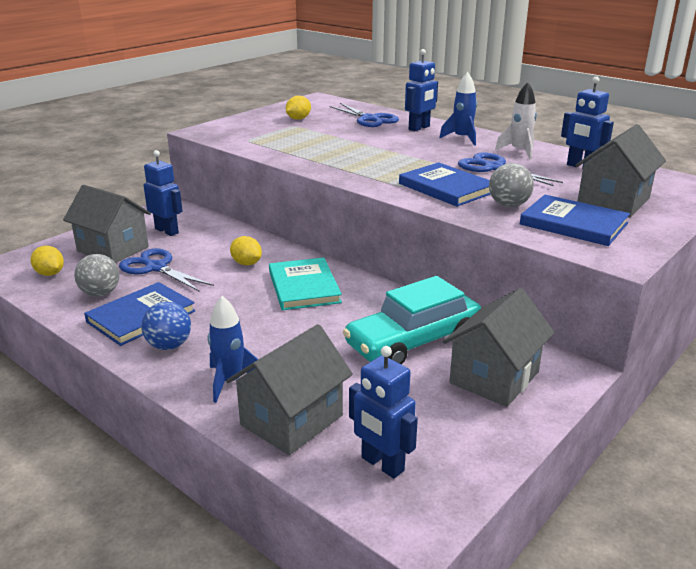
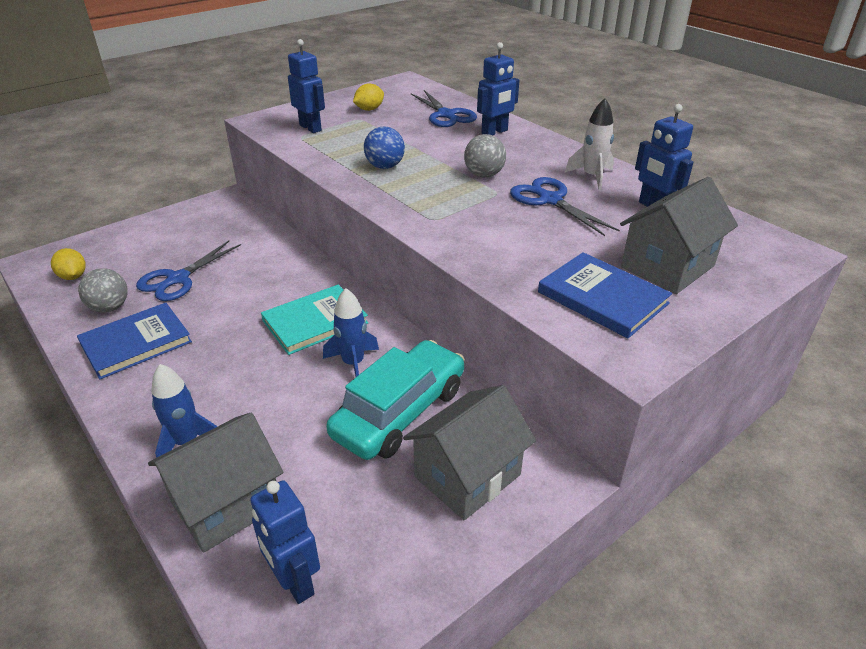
camera: 10 degrees right, 10 degrees up
grey house [63,185,151,263] -> none
blue scissors [119,248,214,291] -> blue scissors turned 105 degrees counterclockwise [136,241,241,301]
blue ball [141,302,191,350] -> blue ball moved to [364,126,405,169]
blue robot [144,150,183,236] -> blue robot moved to [288,39,325,133]
yellow lemon [230,236,262,265] -> none
turquoise book [269,257,342,310] -> turquoise book turned 60 degrees clockwise [261,284,368,355]
turquoise car [343,276,482,365] -> turquoise car turned 150 degrees clockwise [326,340,465,460]
blue book [399,162,490,207] -> none
blue rocket [439,72,477,146] -> blue rocket moved to [323,288,379,377]
grey ball [489,163,534,207] -> grey ball moved to [464,134,506,177]

